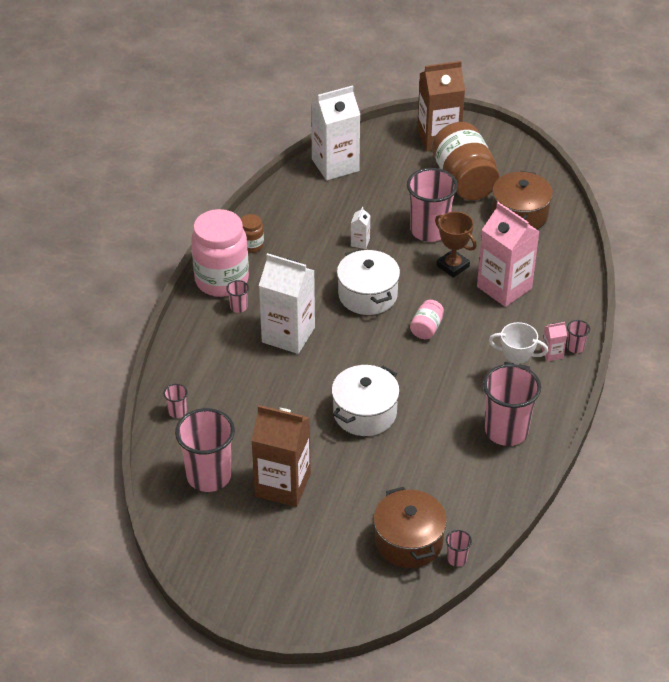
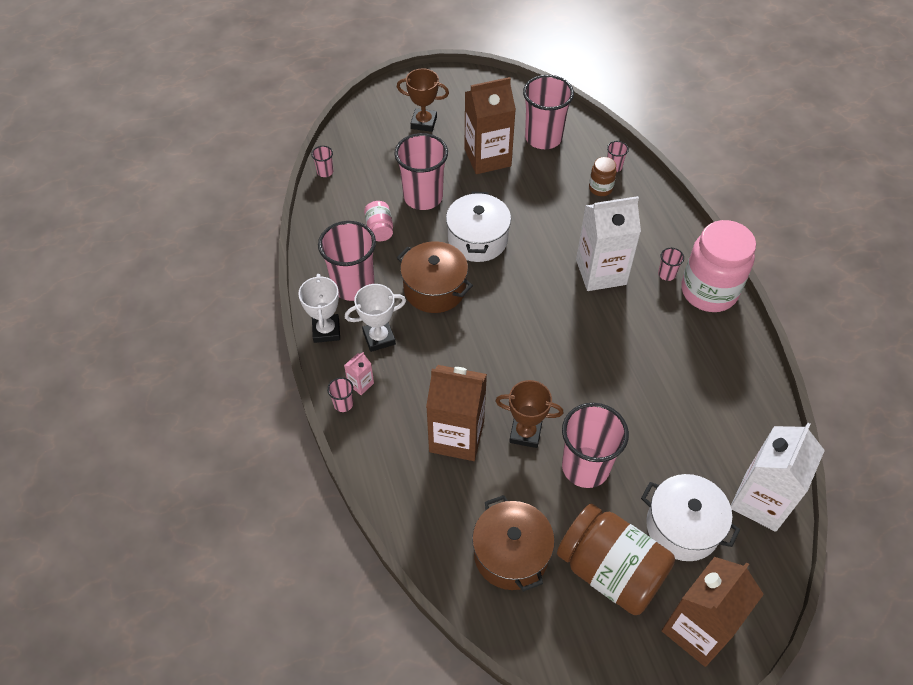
camera: 145 degrees right, 10 degrees up
brown jar [241,214,264,253] -> brown jar moved to [589,157,617,196]
white pot [337,249,400,315] -> white pot moved to [641,474,740,561]
white carton [351,207,371,249] -> none
brown pot [374,487,447,568] -> brown pot moved to [397,241,473,313]
pink jar [410,300,444,339] -> pink jar moved to [364,201,393,241]
pink carton [477,202,540,307] -> brown carton [426,365,487,461]
none -> white trophy [298,274,340,343]
none -> pink cup [394,133,448,210]
none -> brown trophy [397,68,449,132]

